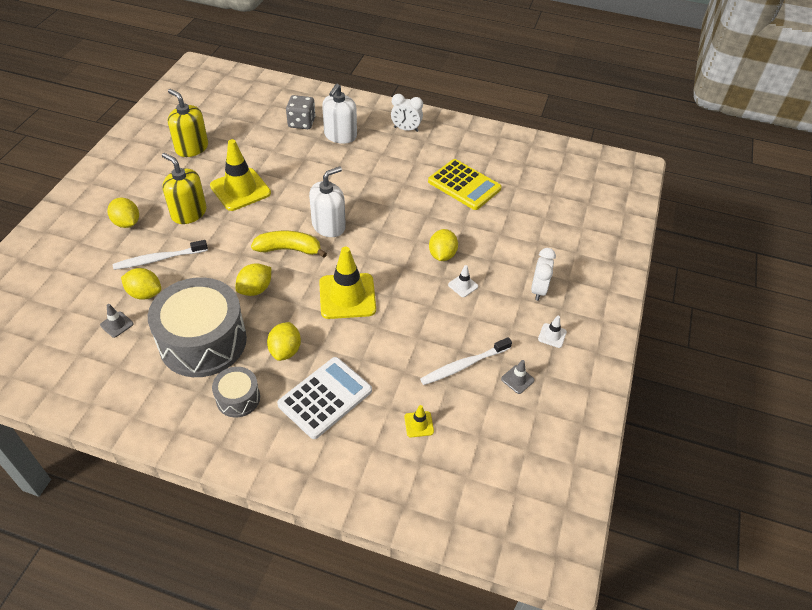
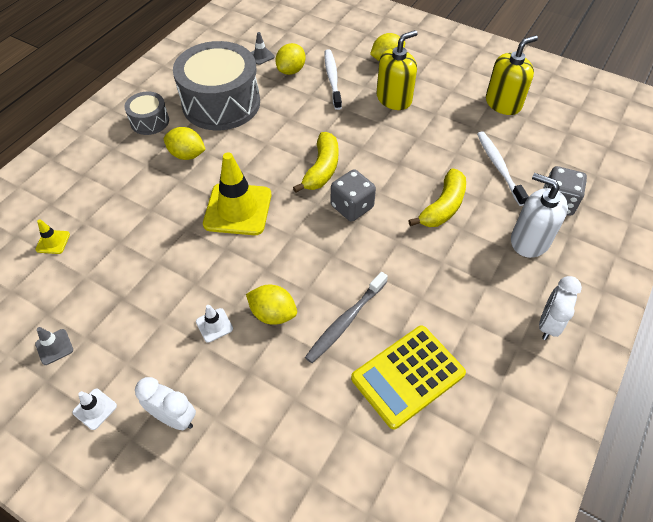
camera: 105 degrees right, 5 degrees up
yellow traffic cone [210,139,271,211] -> none
yellow lemon [235,263,271,296] -> none
white calculator [277,357,372,439] -> none
white soap dispenser [309,166,346,237] -> grey dice [331,169,376,222]
white toothbrush [420,337,512,385] -> white toothbrush moved to [477,132,529,206]
none -> grey toothbrush [305,272,388,363]
none -> yellow banana [408,168,466,227]

